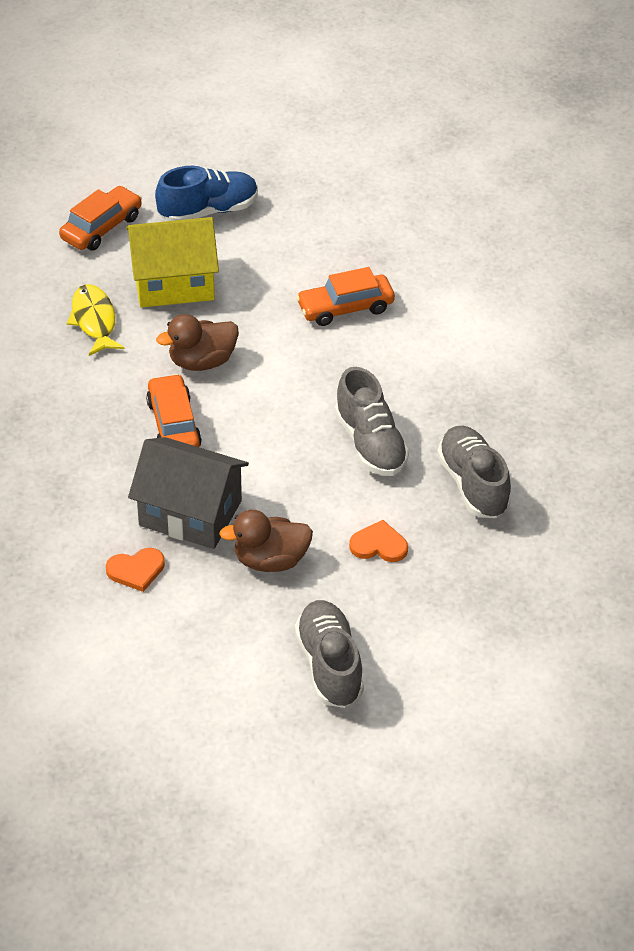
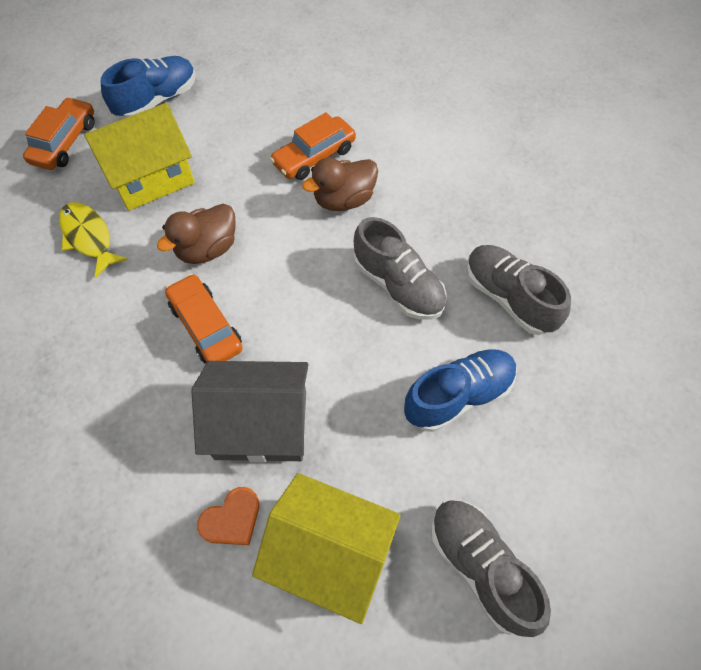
camera: 20 degrees left, 15 degrees up
brown duck [219,510,313,572] -> brown duck moved to [302,158,378,211]
orange heart [349,520,408,562] -> blue shoe [404,349,517,432]
none -> yellow house [252,473,401,624]

